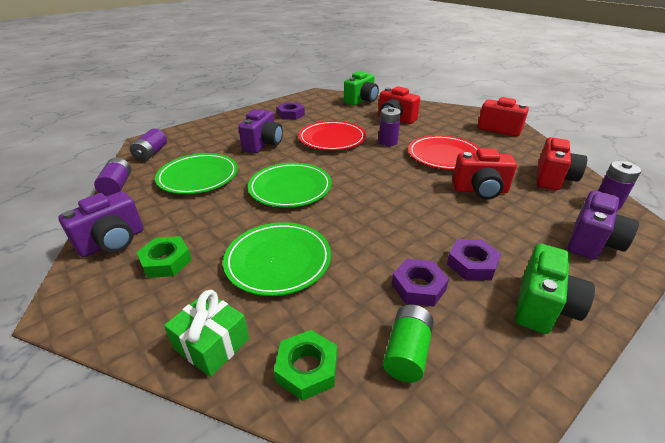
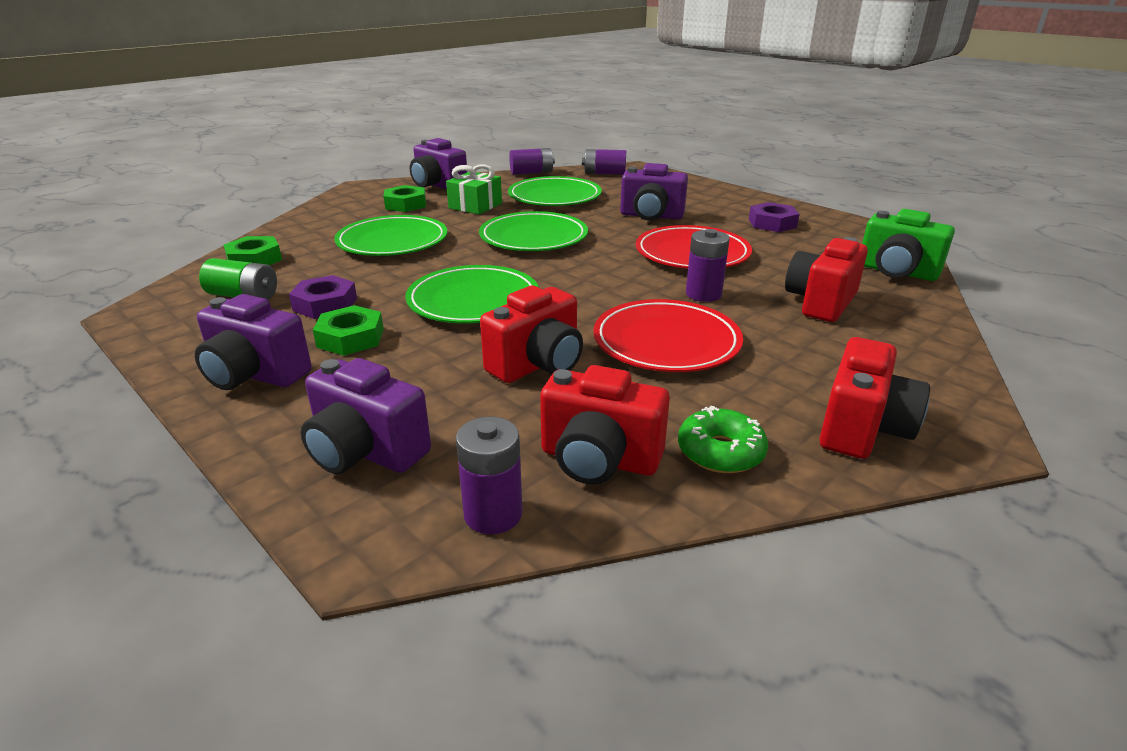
camera: 85 degrees right, 5 degrees down
green gift [164,290,249,377] -> green gift moved to [446,165,502,214]
purple nut [447,239,501,280] -> green nut [313,305,384,356]
red camera [453,148,517,200] -> red camera turned 135 degrees counterclockwise [480,286,583,383]
green camera [515,244,595,334] -> purple camera [195,294,312,390]
none -> green plate [405,265,538,324]
none -> green donut [678,406,768,473]

